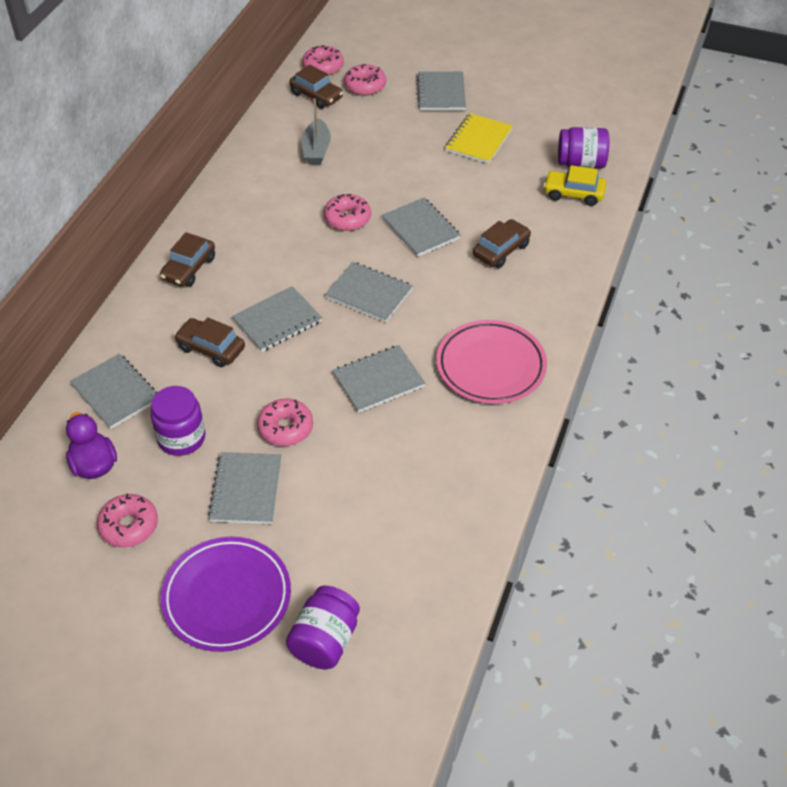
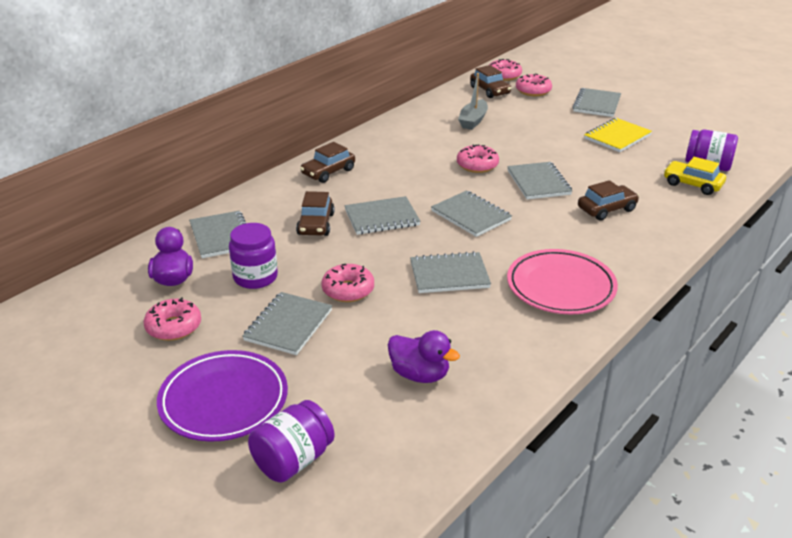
camera: 20 degrees right, 15 degrees down
brown car [174,317,245,367] -> brown car turned 135 degrees counterclockwise [296,191,335,236]
none -> purple duck [388,330,460,383]

